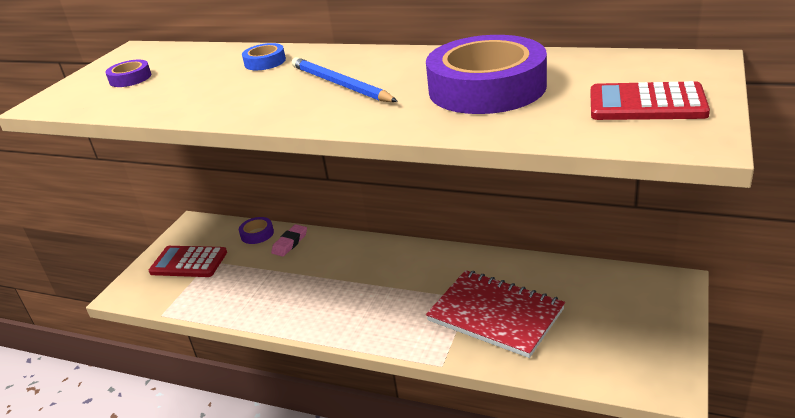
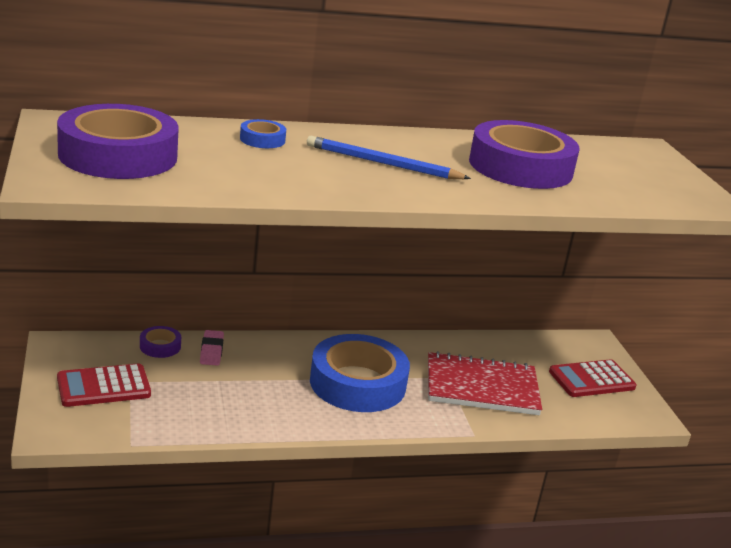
camera: 40 degrees left, 5 degrees down
purple tape [105,60,151,87] -> purple tape [57,104,179,179], size x2.36
red calculator [590,81,710,120] -> red calculator moved to [549,359,637,397]
none -> blue tape [310,334,410,412]

